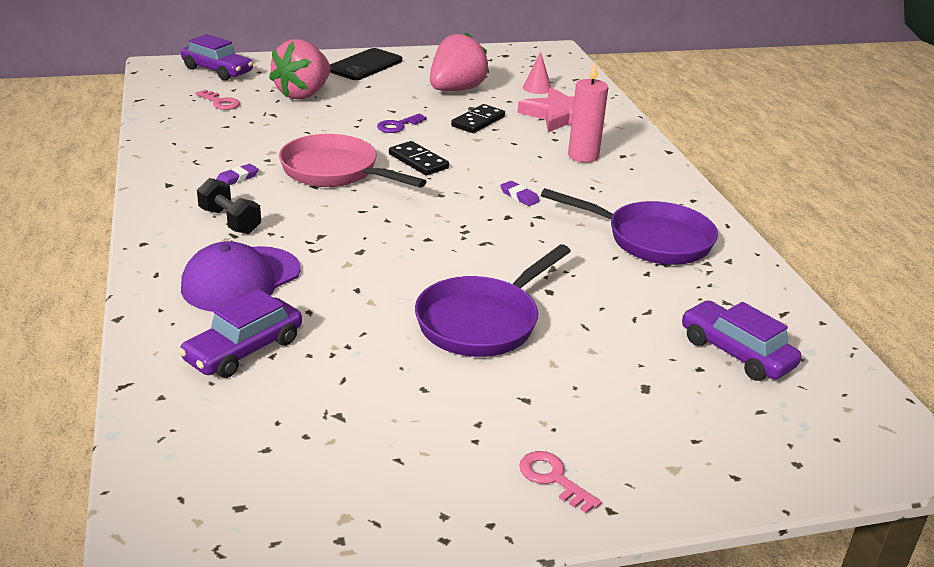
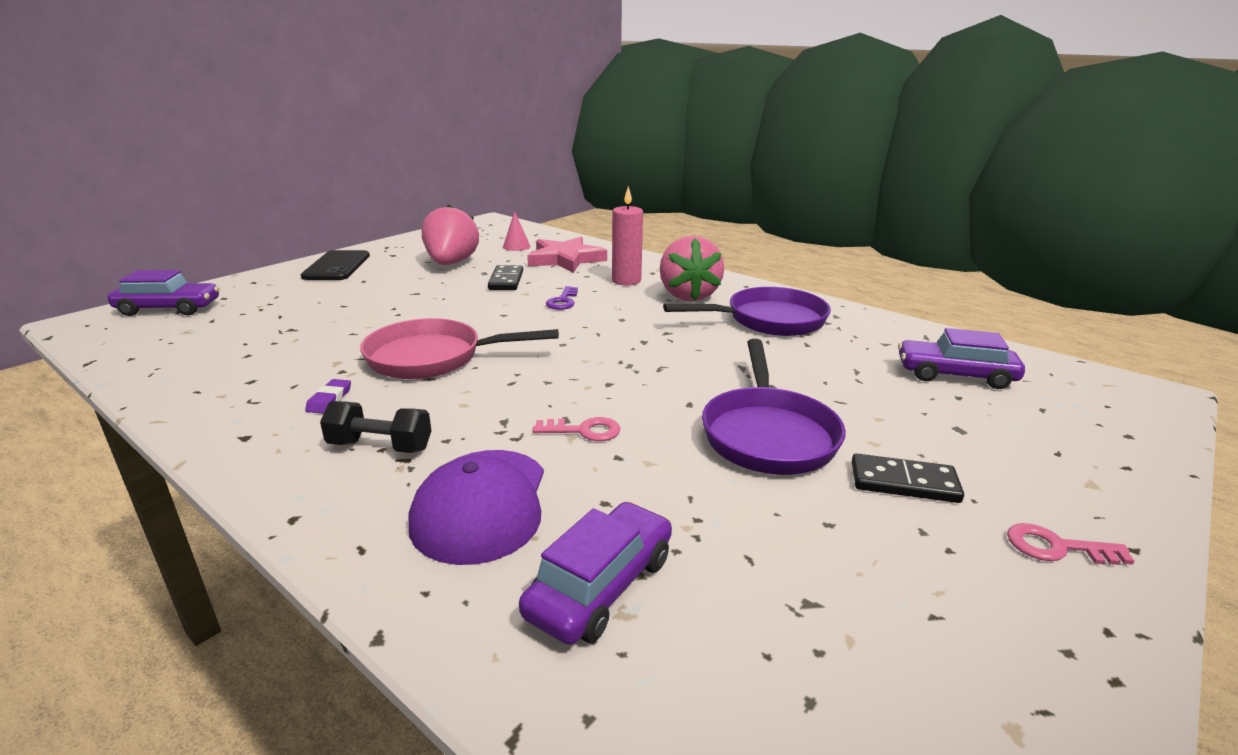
camera: 35 degrees left, 5 degrees down
purple car [178,289,302,378] -> purple car turned 150 degrees counterclockwise [519,502,672,645]
pink key [195,90,240,110] -> pink key moved to [533,417,620,441]
pink strawberry [269,39,330,99] -> pink strawberry moved to [659,236,724,302]
purple key [377,113,427,133] -> purple key moved to [546,286,578,310]
black domino [389,141,449,176] -> black domino moved to [852,454,964,503]
purple eraser [500,181,540,206] -> none

